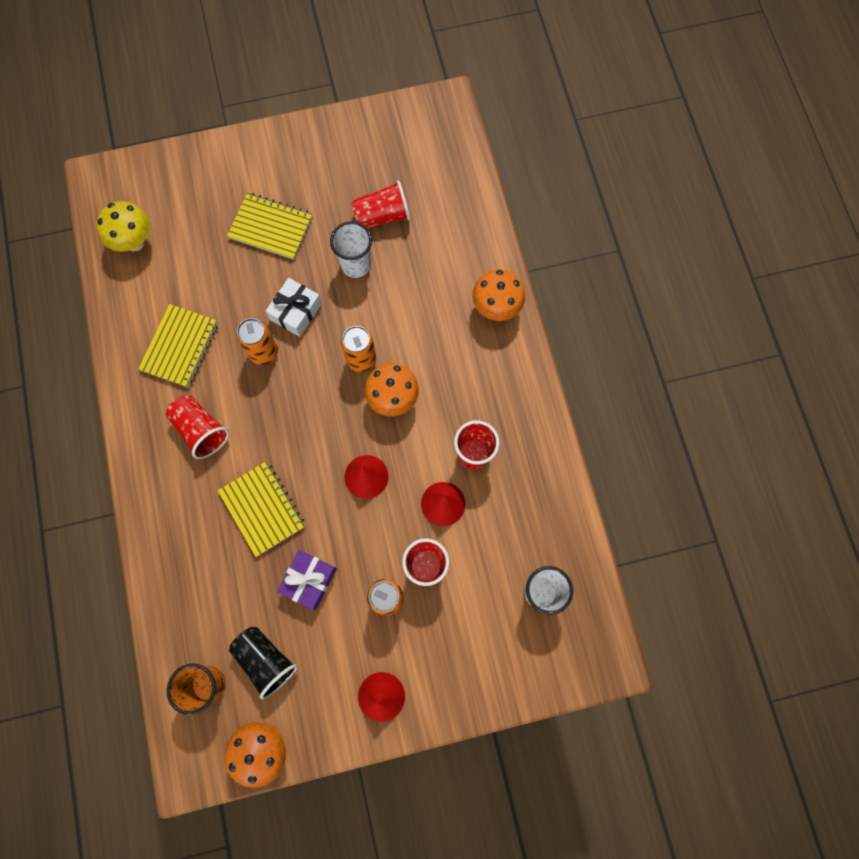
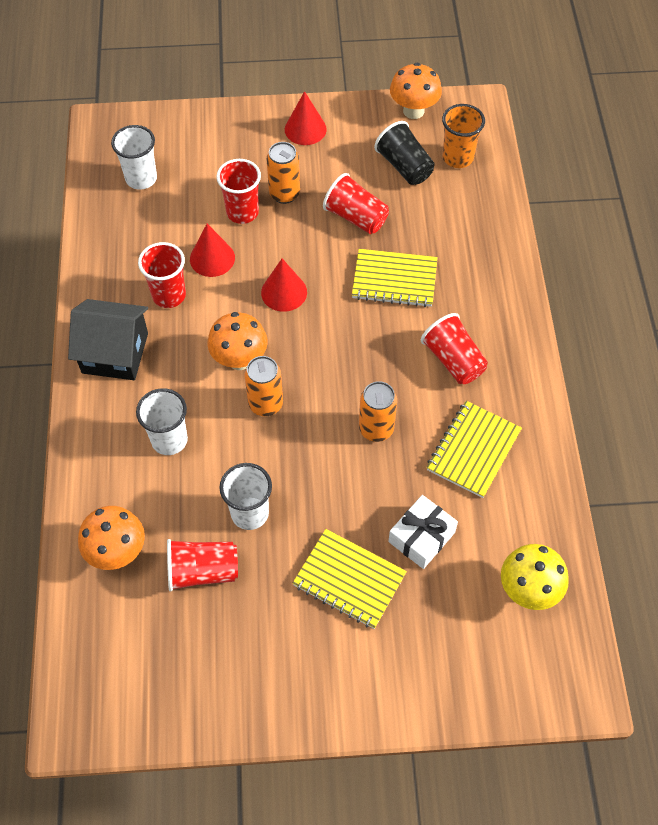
camera: 170 degrees left, 15 degrees down
yellow notebook [218,461,305,557] -> yellow notebook turned 60 degrees counterclockwise [352,249,438,307]
white gift [265,278,322,337] -> white gift moved to [388,495,458,569]
purple gift [277,549,337,610] -> red cup [323,173,389,234]
orange mushroom [472,269,525,321] -> orange mushroom moved to [78,506,145,570]
none -> black house [68,299,148,380]
none -> white cup [136,388,188,455]

